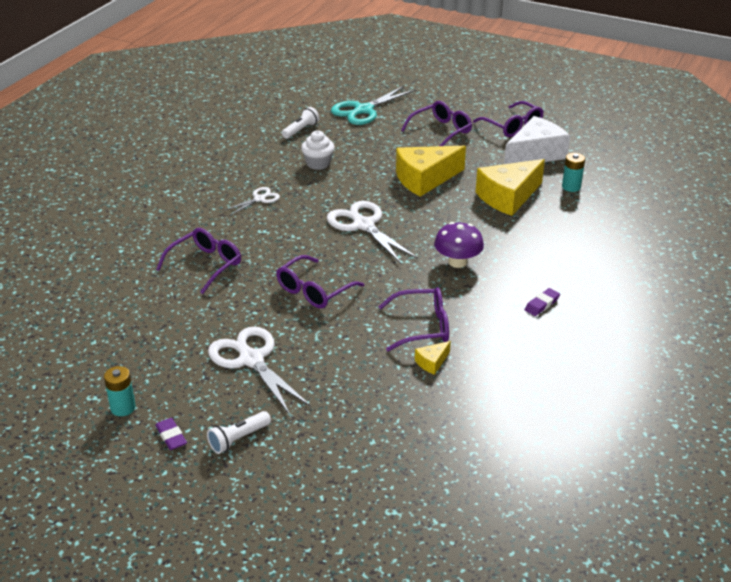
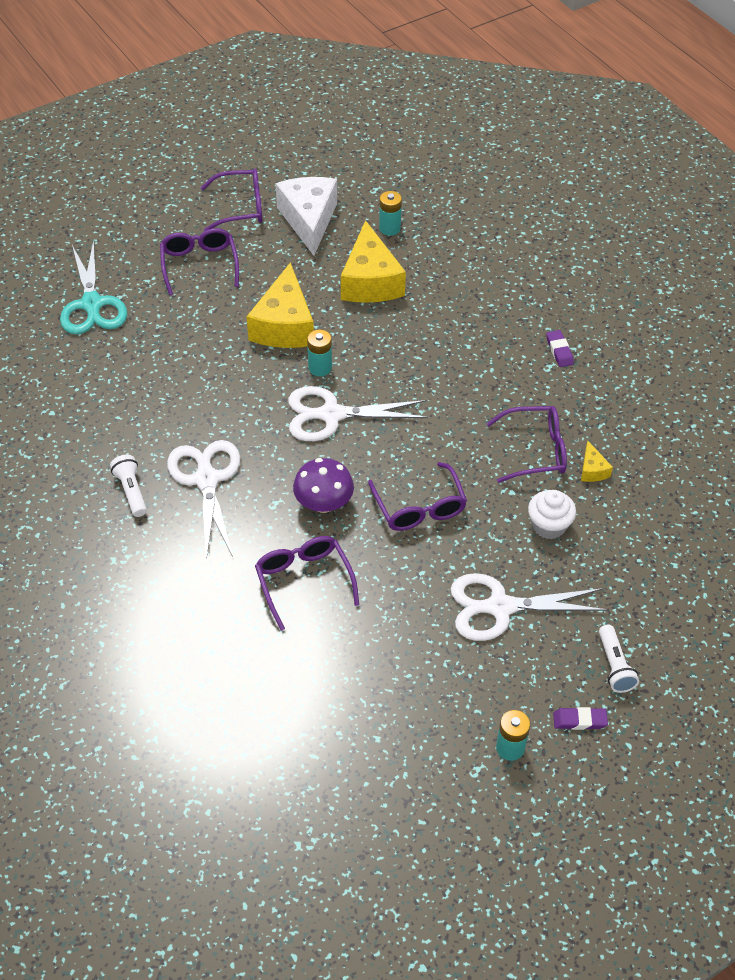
camera: 60 degrees left, 15 degrees up
white scissors [224,187,280,215] -> white scissors [167,440,240,560], size x1.88
white flashlight [282,107,319,139] -> white flashlight moved to [110,455,147,517]
white cupcake [301,130,335,170] -> white cupcake moved to [528,490,576,539]
purple glasses [378,287,449,352] -> purple glasses turned 60 degrees clockwise [486,406,567,483]
purple mushroom [434,222,484,268] -> purple mushroom moved to [293,458,354,513]
none -> turquoise battery [307,330,332,376]

